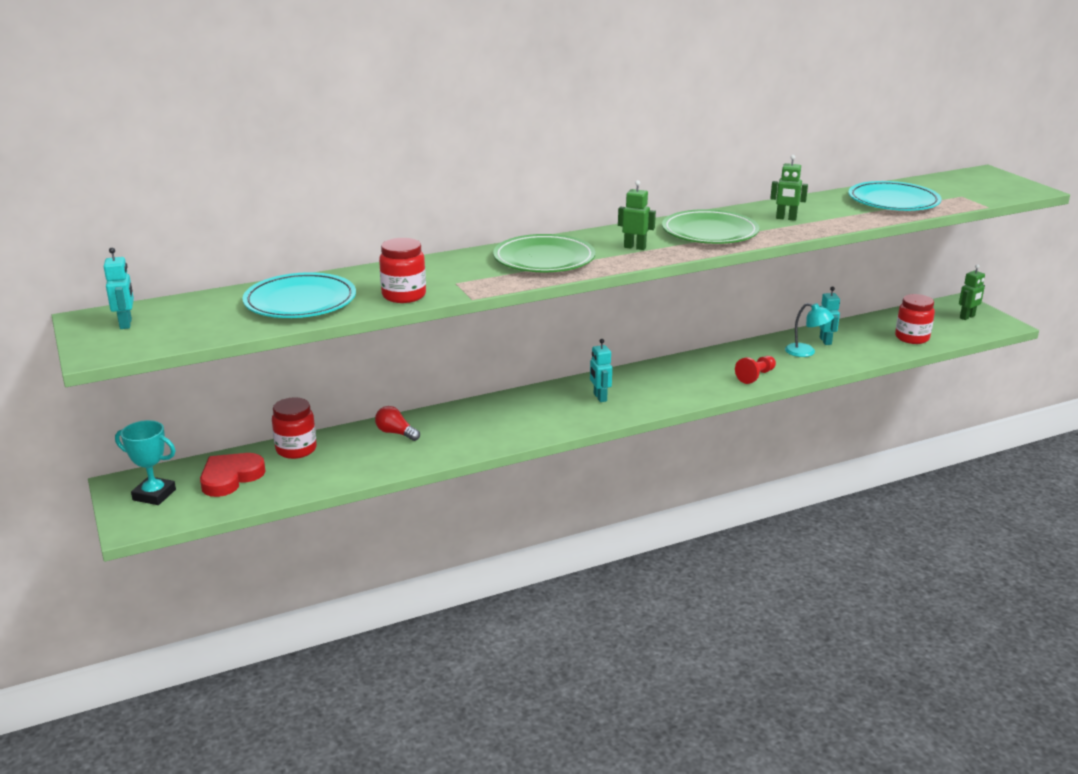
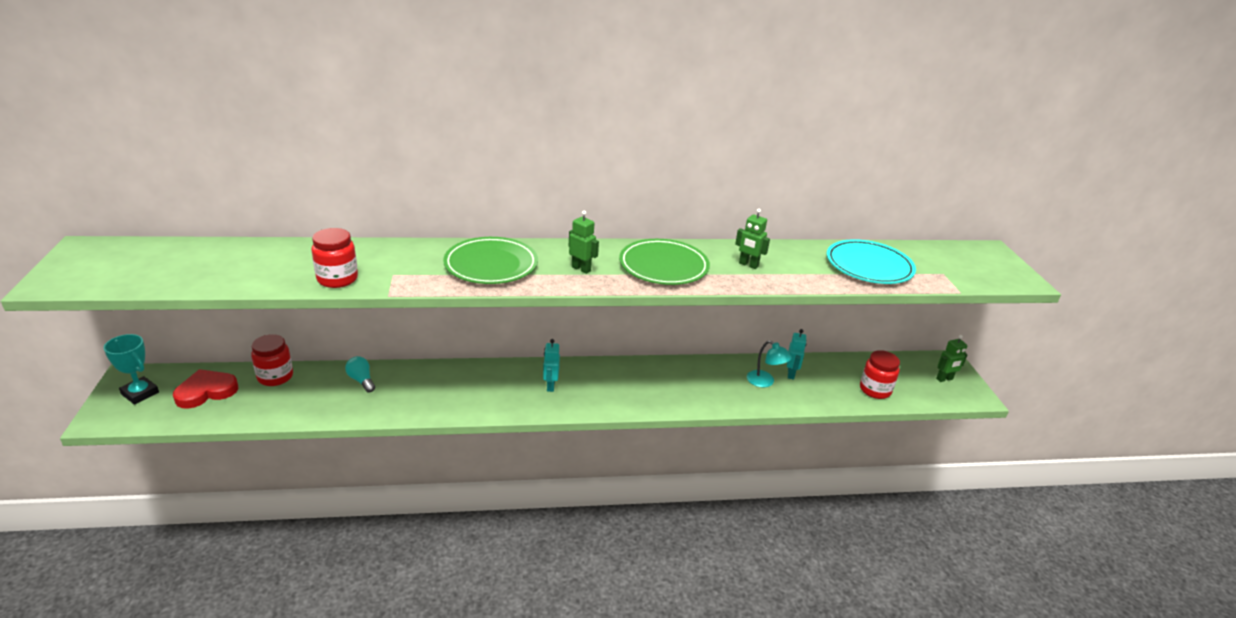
camera: 15 degrees right, 5 degrees up
turquoise robot [104,248,134,329] -> none
turquoise plate [243,272,356,318] -> none
red light bulb [375,406,420,441] -> turquoise light bulb [345,356,375,392]
red pawn [735,356,776,384] -> none

